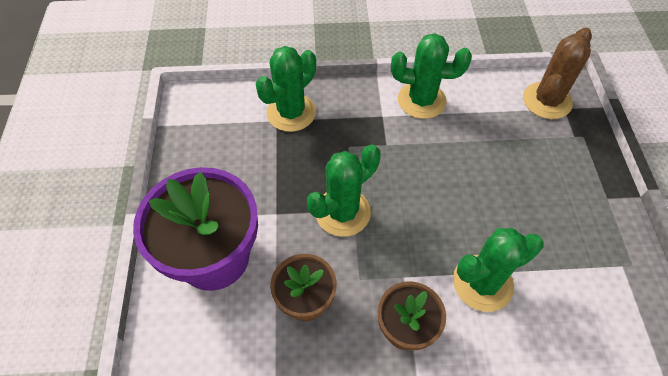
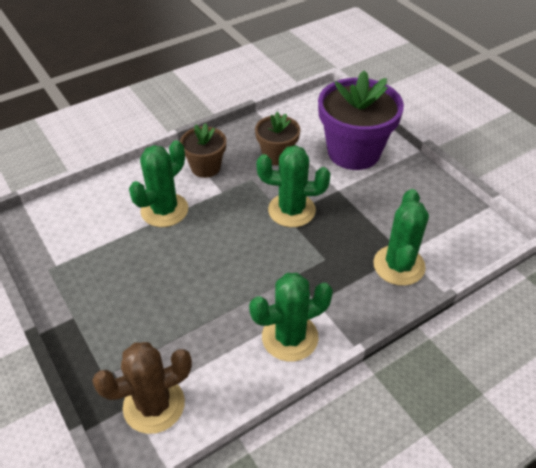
camera: 150 degrees right, 10 degrees down
green cactus [307,144,381,237] -> green cactus turned 75 degrees clockwise [257,145,330,227]
brown cactus [523,27,592,119] -> brown cactus turned 60 degrees clockwise [92,342,192,434]

